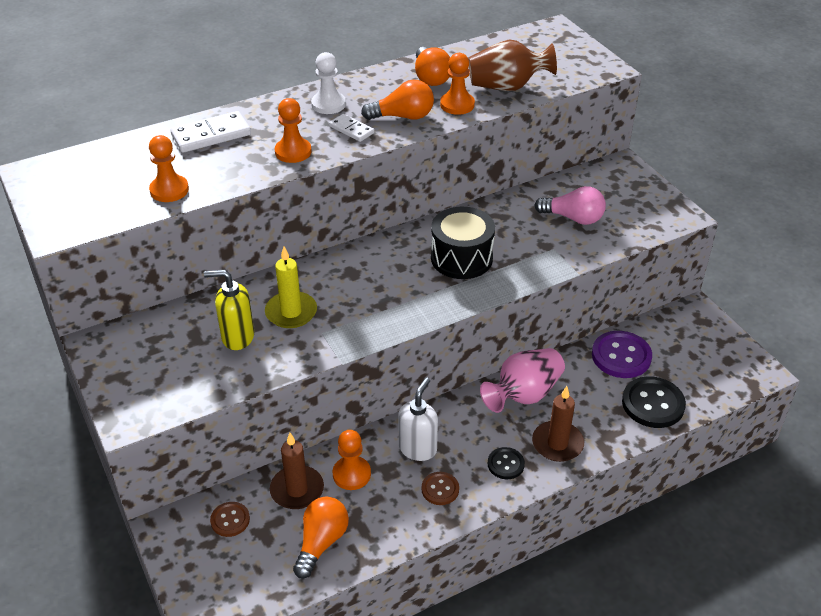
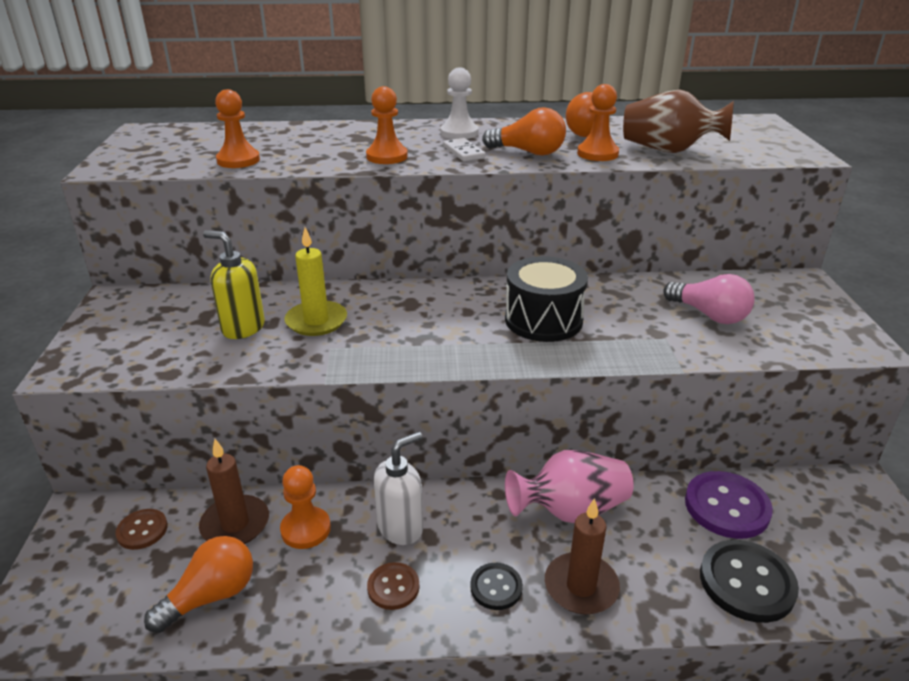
camera: 25 degrees right, 10 degrees down
white domino [171,111,251,153] -> none

